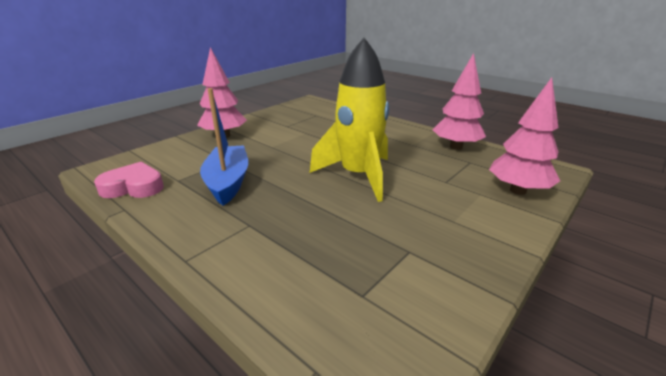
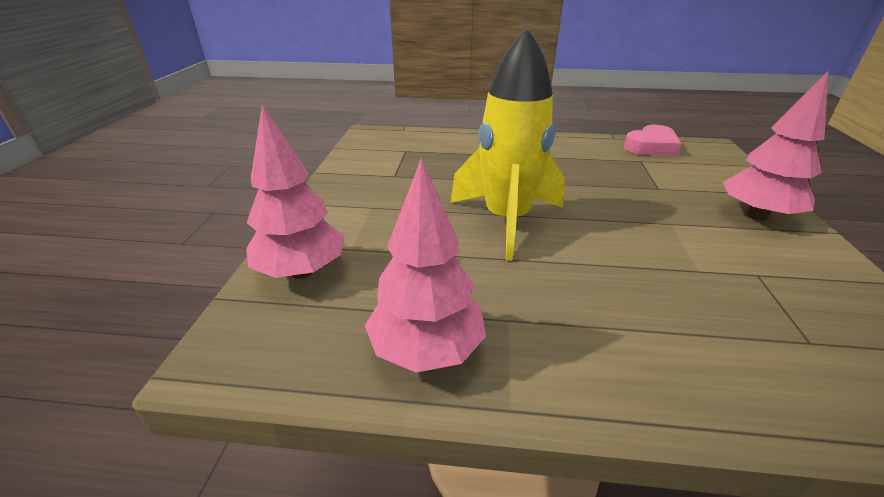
camera: 145 degrees right, 5 degrees up
blue boat [200,88,248,206] -> none

